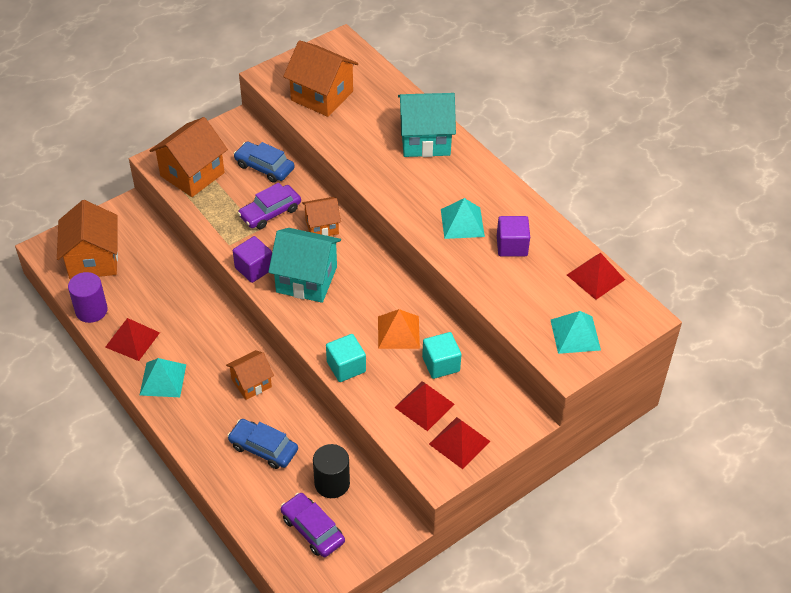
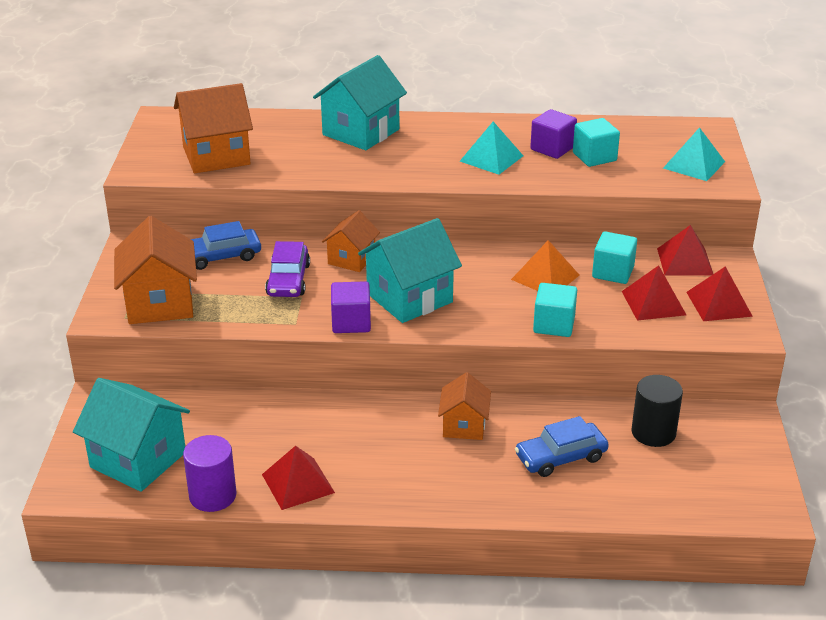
camera: 50 degrees left, 15 degrees down
orange house [57,200,118,279] -> turquoise house [73,378,190,492]
turquoise pyramid [140,358,186,397] -> none
purple car [281,493,345,557] -> none
red pyramid [567,253,625,300] -> red pyramid moved to [657,225,713,276]
none -> turquoise cube [573,118,620,167]

